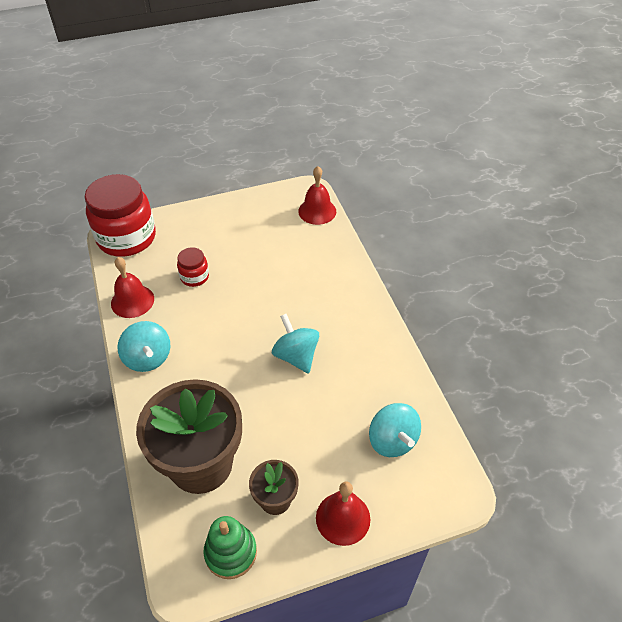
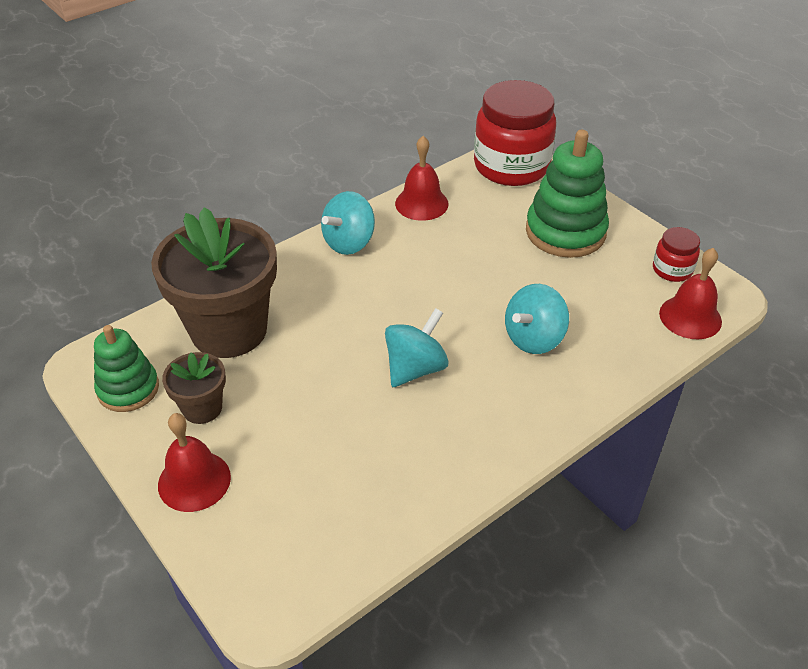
camera: 70 degrees right, 5 degrees down
red jar [177,247,209,287] -> red jar moved to [653,227,700,282]
turquoise spinning top [369,403,421,457] -> turquoise spinning top moved to [505,284,569,354]
none -> green stacking toy [526,130,609,258]

